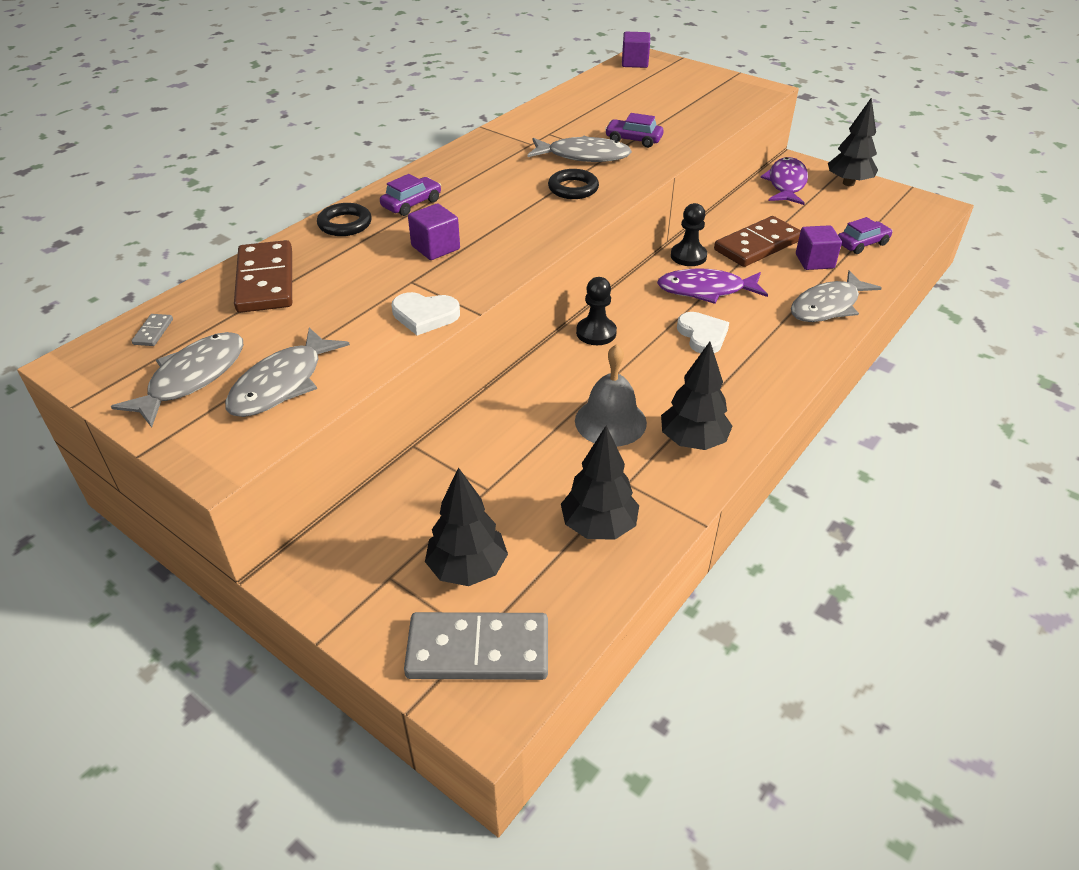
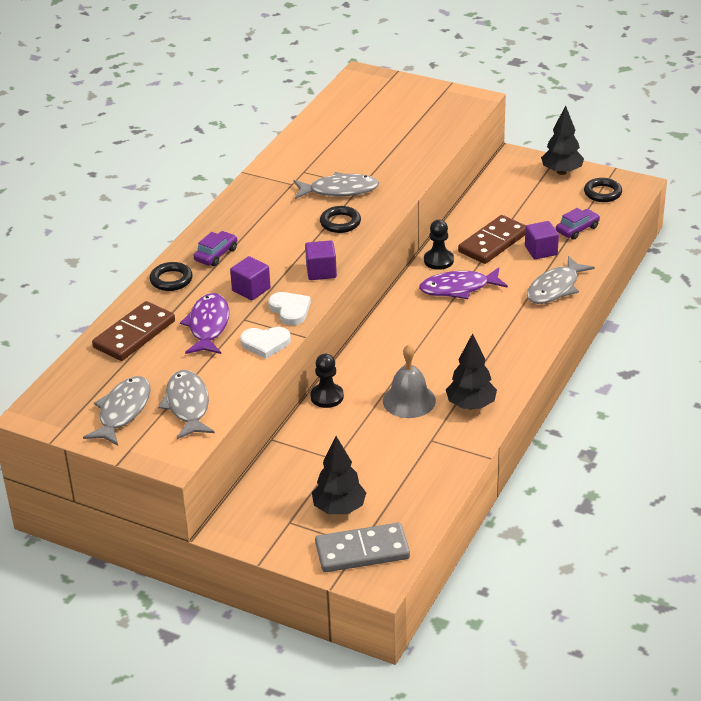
camera: 10 degrees left, 5 degrees down
grey domino [132,314,173,346] -> none
grey fish [225,327,350,417] -> grey fish turned 150 degrees clockwise [158,370,215,439]
brown domino [234,240,292,313] -> brown domino turned 60 degrees clockwise [92,301,175,361]
black tree [561,425,639,540] -> none
black pawn [576,277,617,345] -> black pawn moved to [310,354,344,408]
purple car [605,113,664,148] -> none
purple cube [622,32,650,68] -> purple cube moved to [305,240,337,280]
white heart [677,312,729,354] -> white heart moved to [268,292,311,325]
purple fish [760,157,808,205] -> purple fish moved to [180,293,229,354]
none -> black ring [584,178,622,202]

